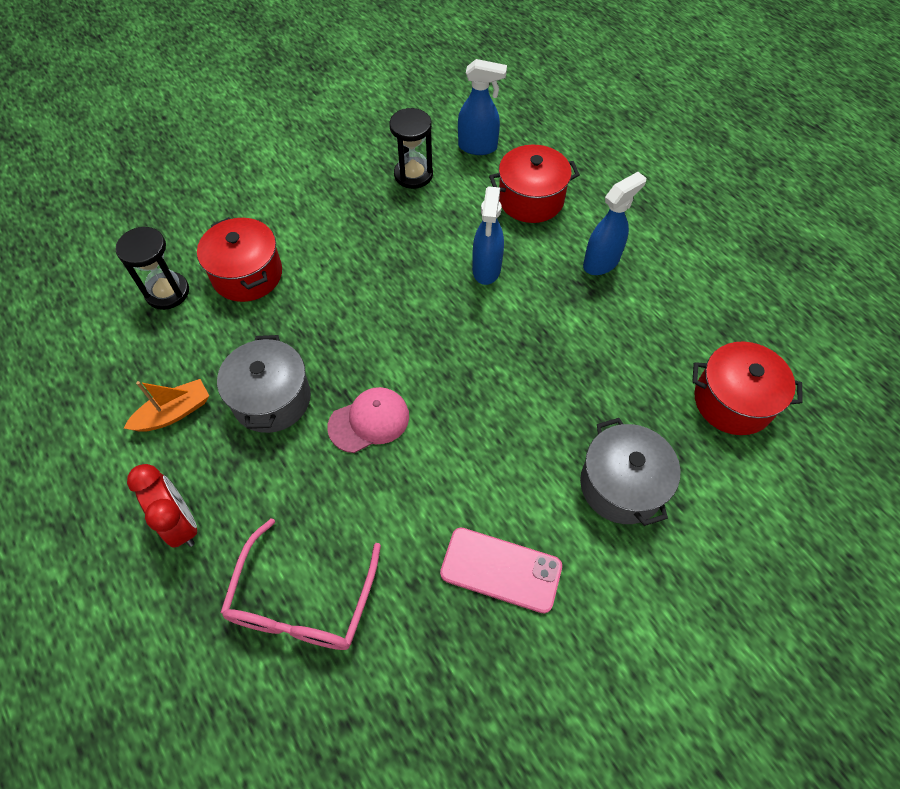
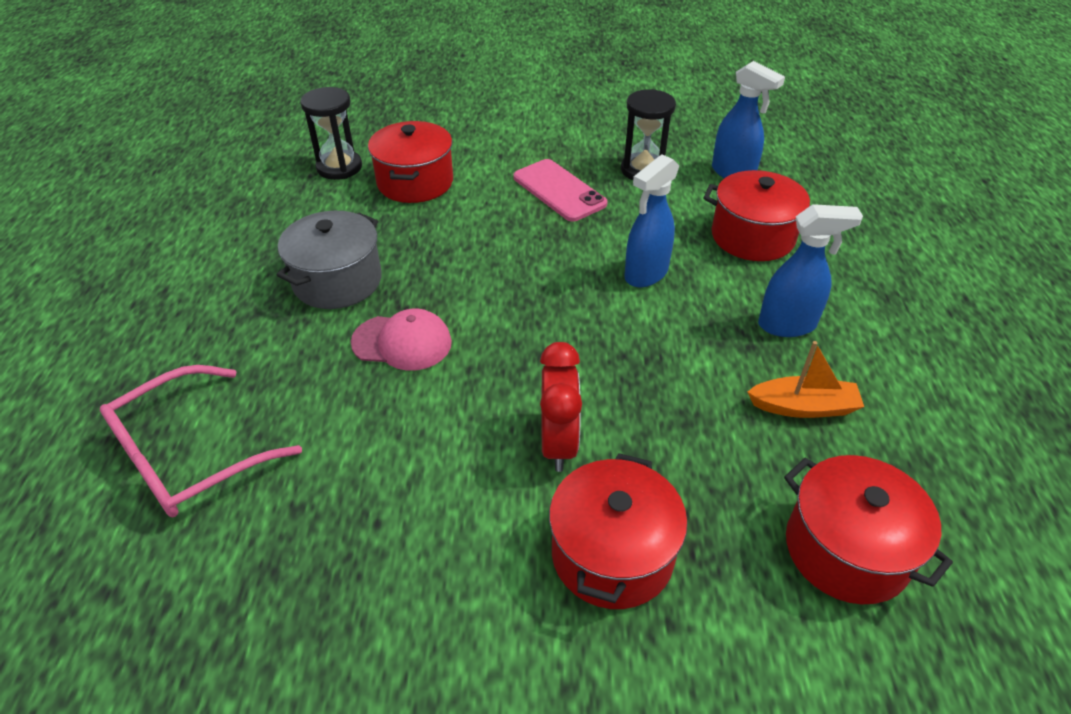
camera: 35 degrees right, 15 degrees down
orange boat [124,379,209,432] -> orange boat moved to [747,341,864,418]
red clock [127,464,197,548] -> red clock moved to [540,342,582,472]
pink phone [440,528,562,614] -> pink phone moved to [514,159,608,222]
grey pot [580,418,680,526] -> red pot [549,453,688,609]

